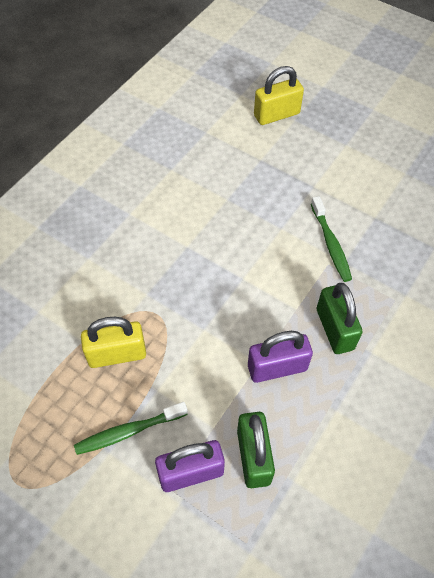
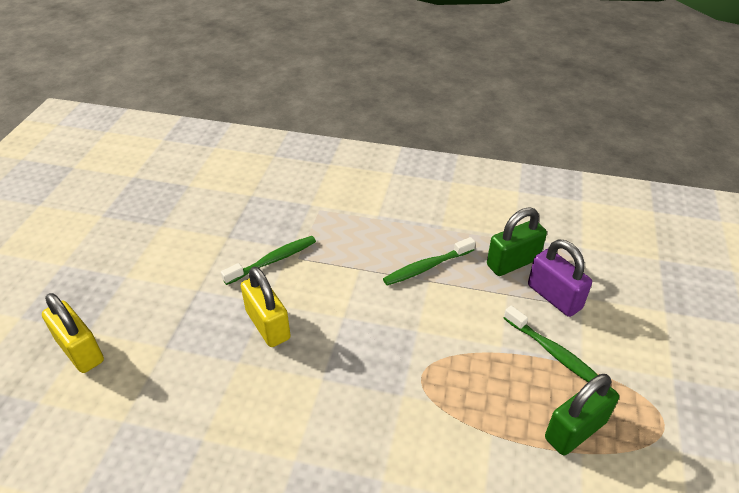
camera: 110 degrees left, 15 degrees down
yellow padlock [81,317,146,368] -> yellow padlock moved to [241,267,291,347]
purple padlock [248,331,313,383] -> green toothbrush [383,237,475,286]
green padlock [317,283,363,354] -> green padlock moved to [545,374,619,455]

